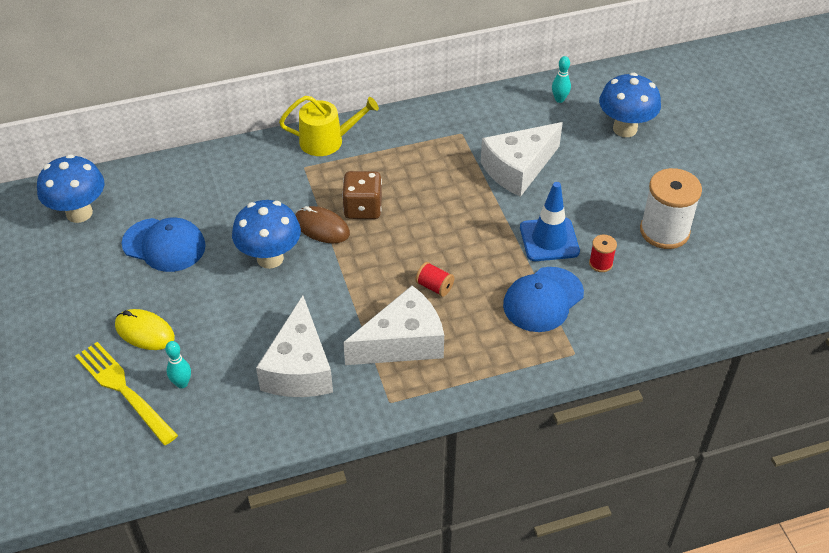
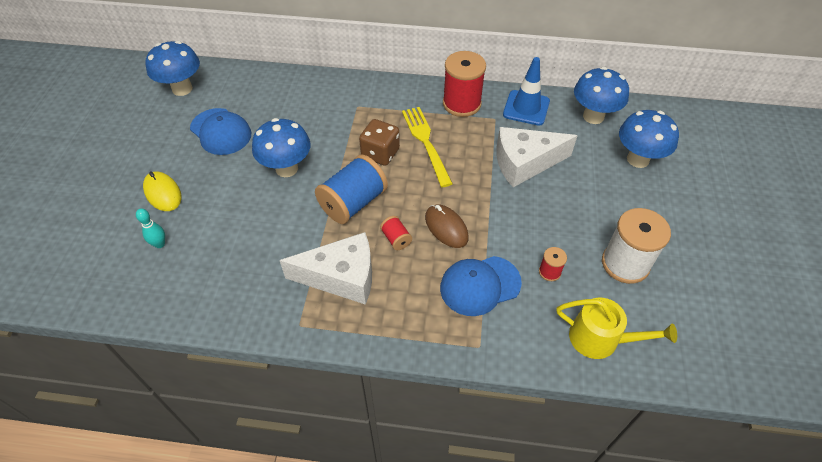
camera: 25 degrees right, 5 degrees up
yellow fork [75,342,178,445] -> yellow fork moved to [402,107,453,187]
white cheese [256,296,333,397] -> none
yellow watering can [279,96,379,156] -> yellow watering can moved to [557,298,677,359]
brown mouse [295,206,350,243] -> brown mouse moved to [425,204,469,248]
blue traffic cone [520,182,580,261] -> blue traffic cone moved to [503,57,550,126]
turquoise bowling pin [552,56,571,103] -> blue mushroom [574,67,629,124]
none -> blue spool [315,154,388,224]
none -> red spool [443,51,486,117]

